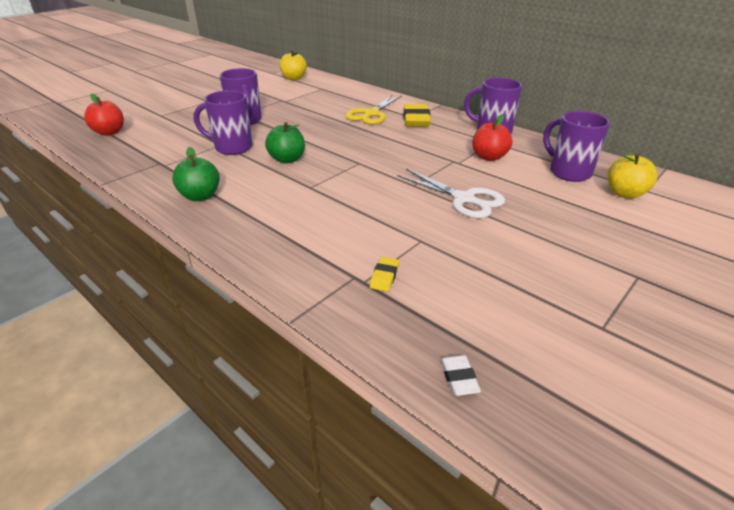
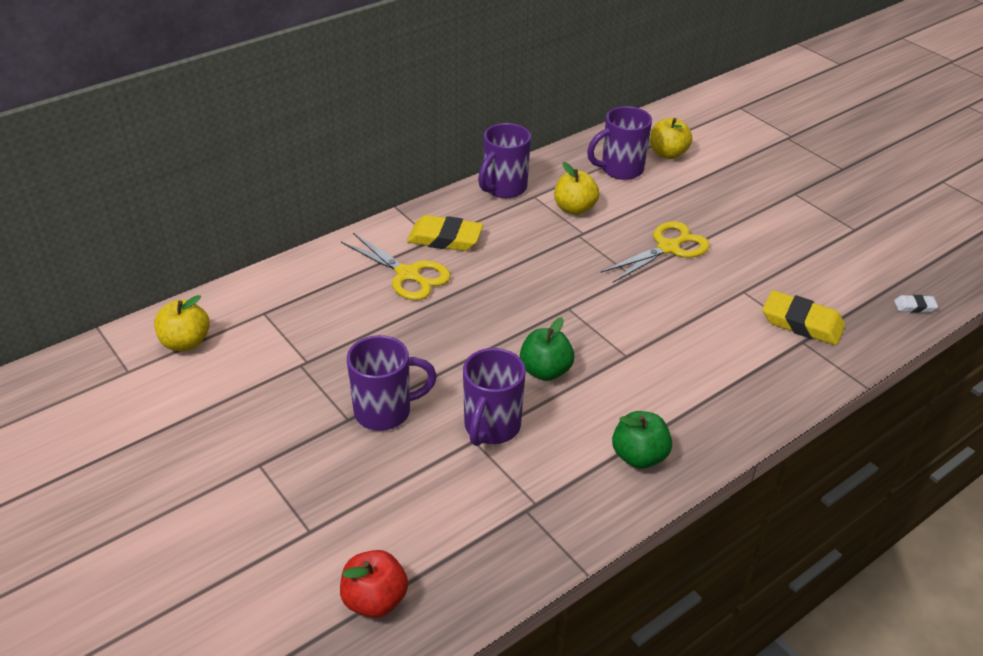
camera: 80 degrees left, 5 degrees up
yellow eraser [370,257,399,292] -> yellow eraser [762,290,845,345], size x2.02
white scissors [397,169,505,218] -> yellow scissors [601,221,710,283]
red apple [472,114,513,161] -> yellow apple [554,162,599,215]

